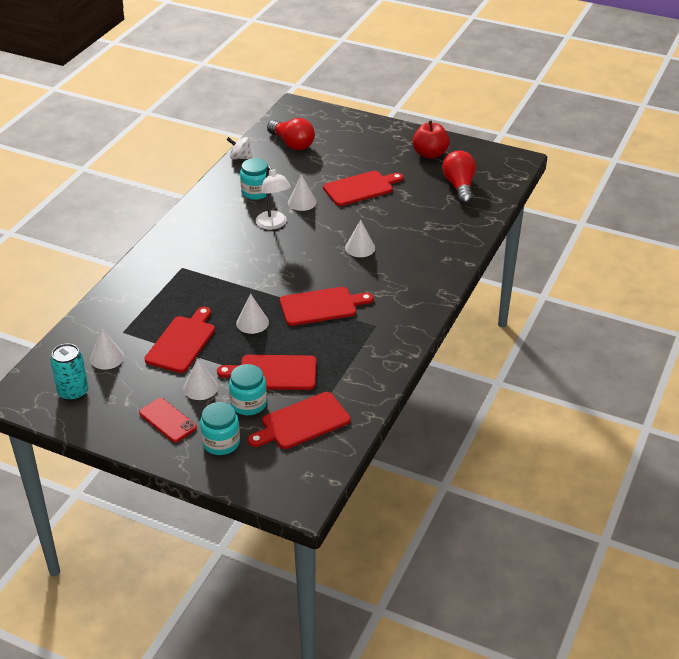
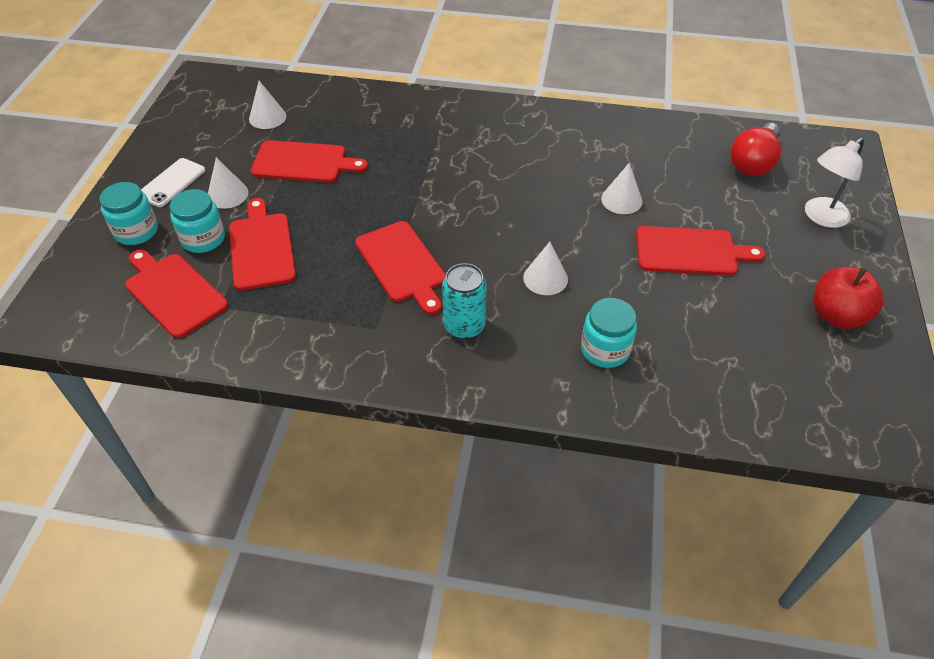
camera: 75 degrees right, 10 degrees up
turquoise can [50,344,88,401] -> turquoise can moved to [442,263,487,339]
red phone [139,398,197,442] -> white phone [141,158,205,207]
white spinning top [226,137,253,159] -> none
white cone [236,294,269,334] -> none
turquoise jar [240,158,270,200] -> turquoise jar moved to [581,298,637,368]
white lamp [256,166,291,230] -> white lamp moved to [805,138,864,228]
red cutting board [323,171,403,206] -> red cutting board turned 45 degrees counterclockwise [636,226,765,276]
red light bulb [442,150,476,205] -> none

